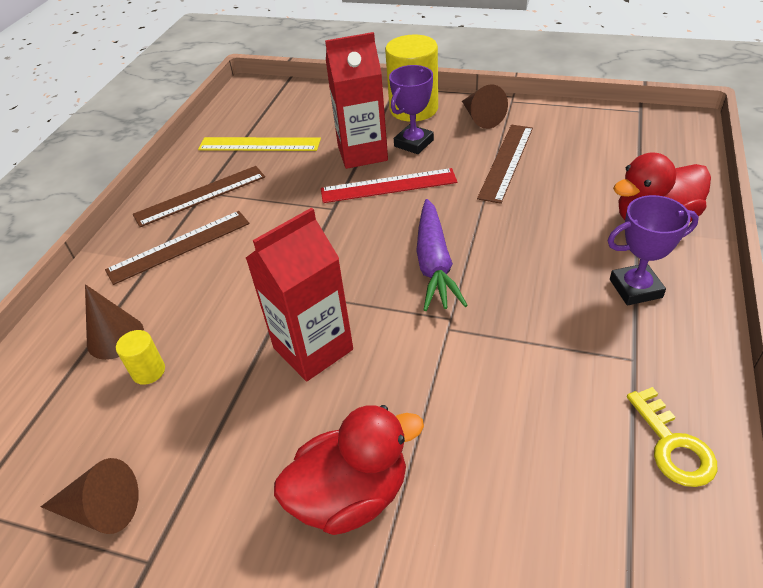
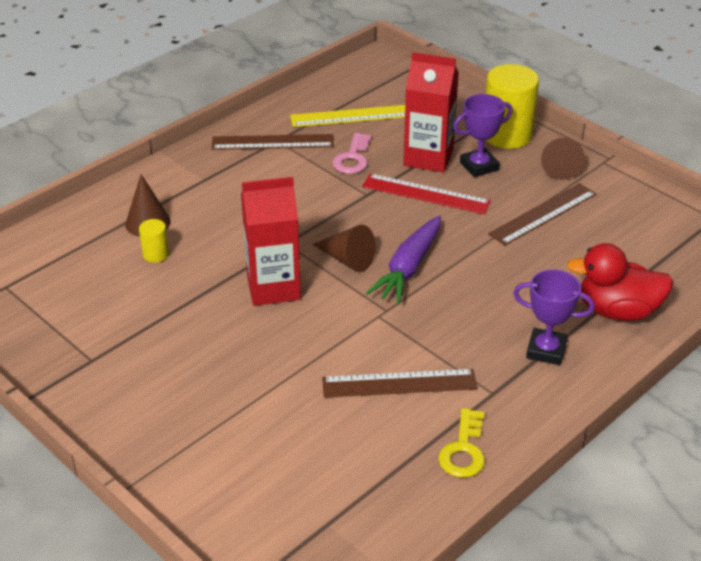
camera: 25 degrees right, 5 degrees down
brown cone [41,458,139,534] -> brown cone moved to [312,225,375,272]
brown ruler [105,211,250,285] -> brown ruler moved to [322,369,478,398]
yellow ruler [198,137,321,151] -> yellow ruler turned 45 degrees counterclockwise [290,105,405,127]
red duck [274,405,424,535] -> none
none -> pink key [332,133,371,174]

